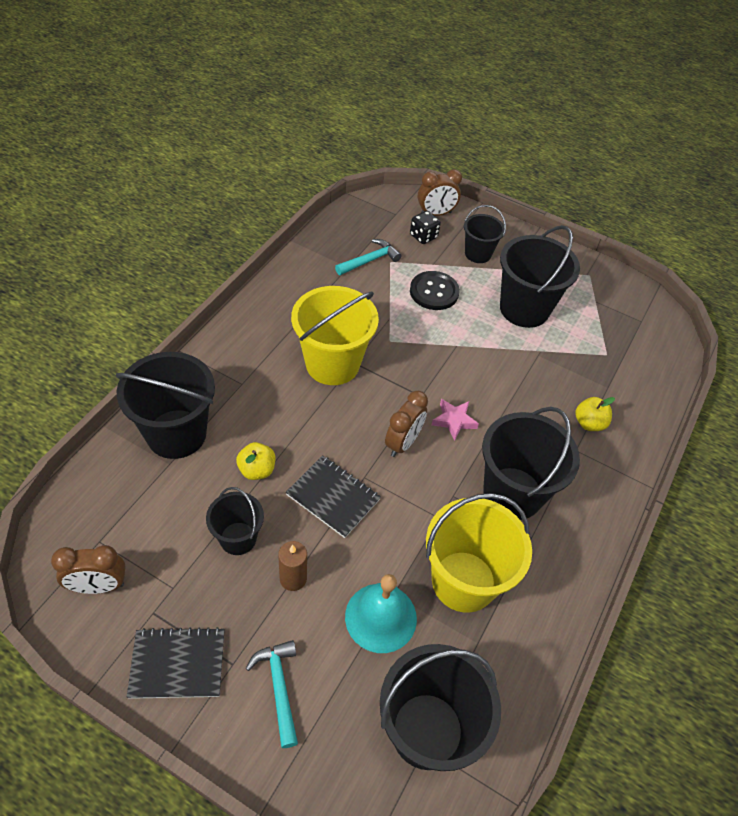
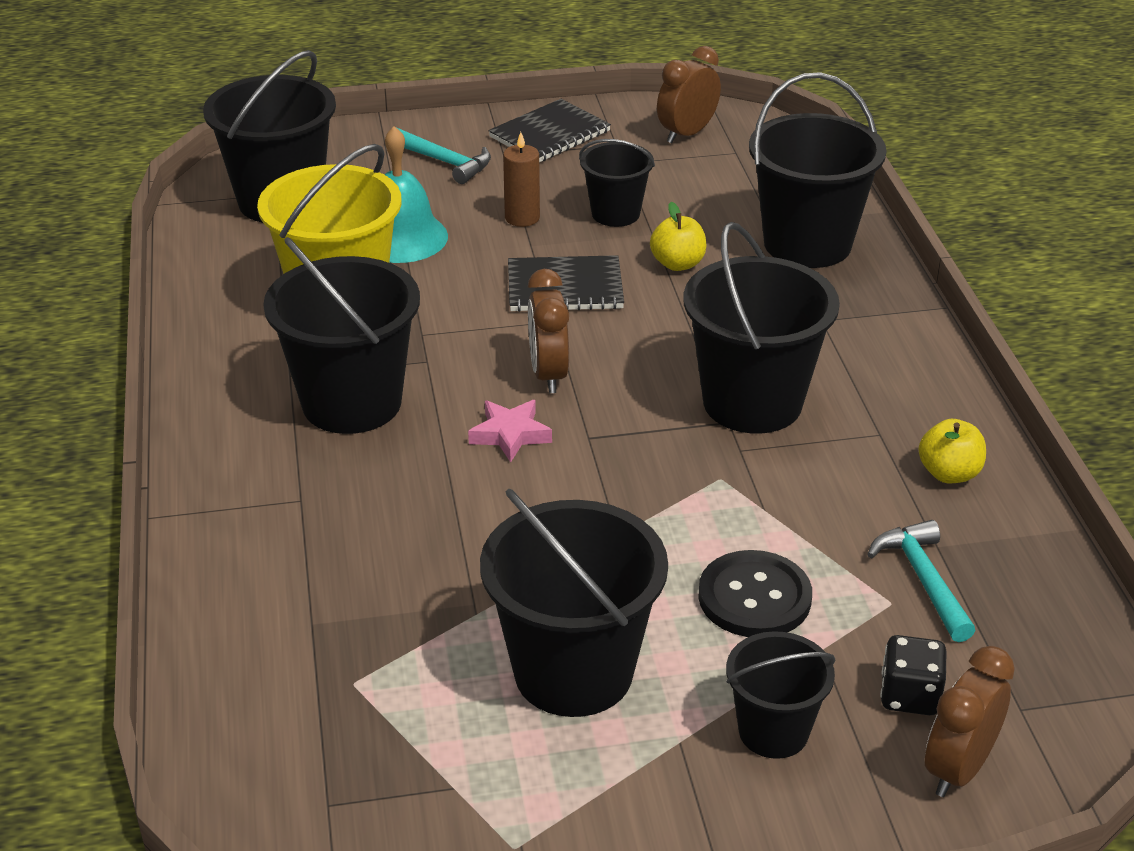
camera: 145 degrees right, 15 degrees down
yellow bucket [291,286,379,385] -> black bucket [683,222,840,434]
turquoise hammer [335,239,402,275] -> turquoise hammer turned 150 degrees clockwise [867,520,976,642]
yellow apple [575,397,615,431] -> yellow apple moved to [919,419,986,483]

